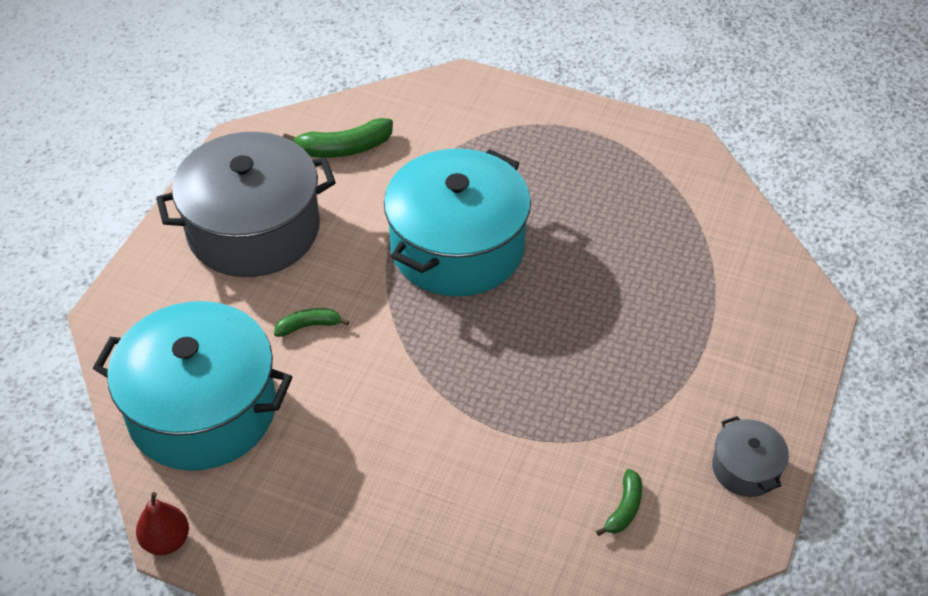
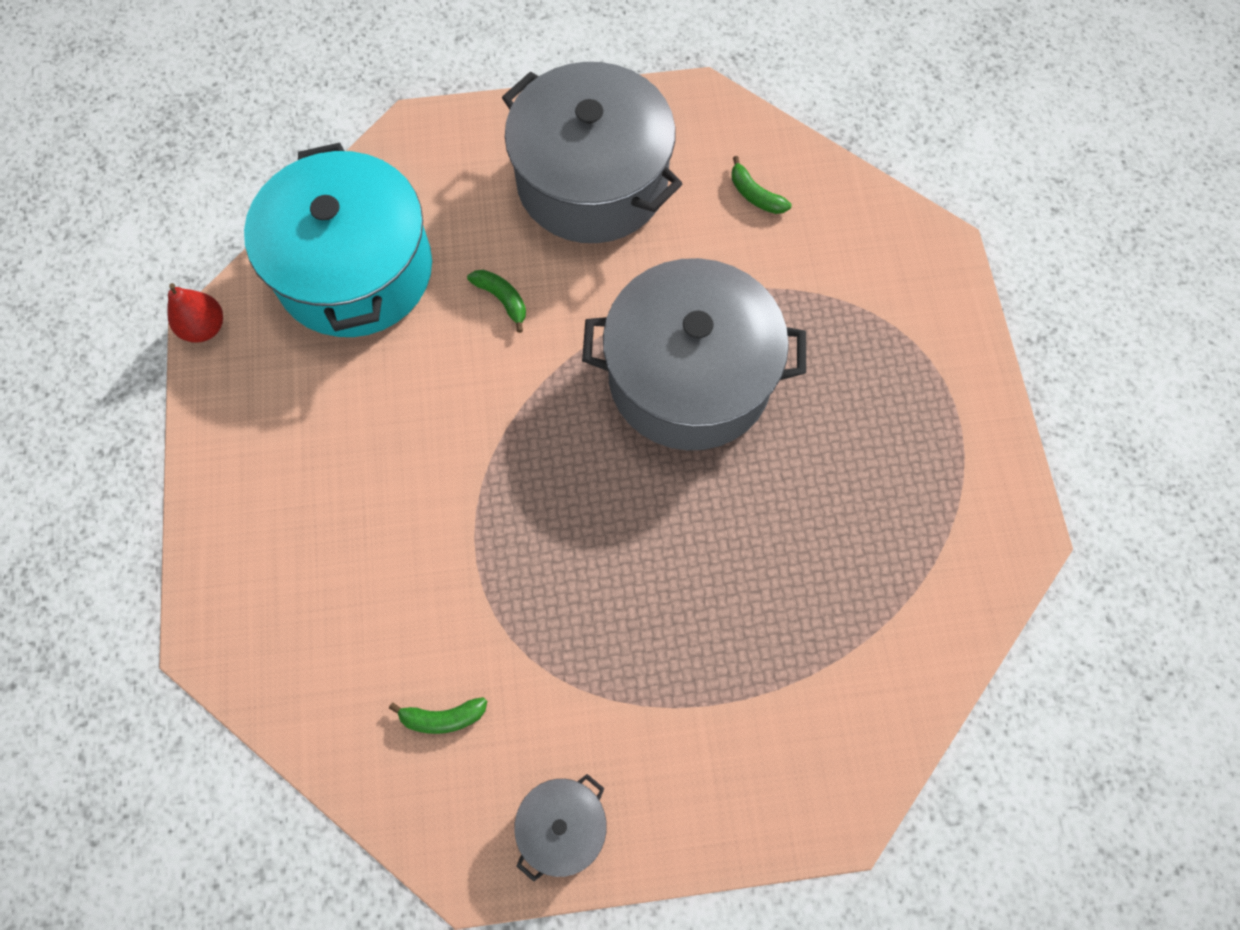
camera: 60 degrees right, 20 degrees up
green banana [283,118,393,158] -> green banana [732,156,792,214], size x0.60
turquoise pot [384,148,531,296] -> grey pot [582,258,806,450]

